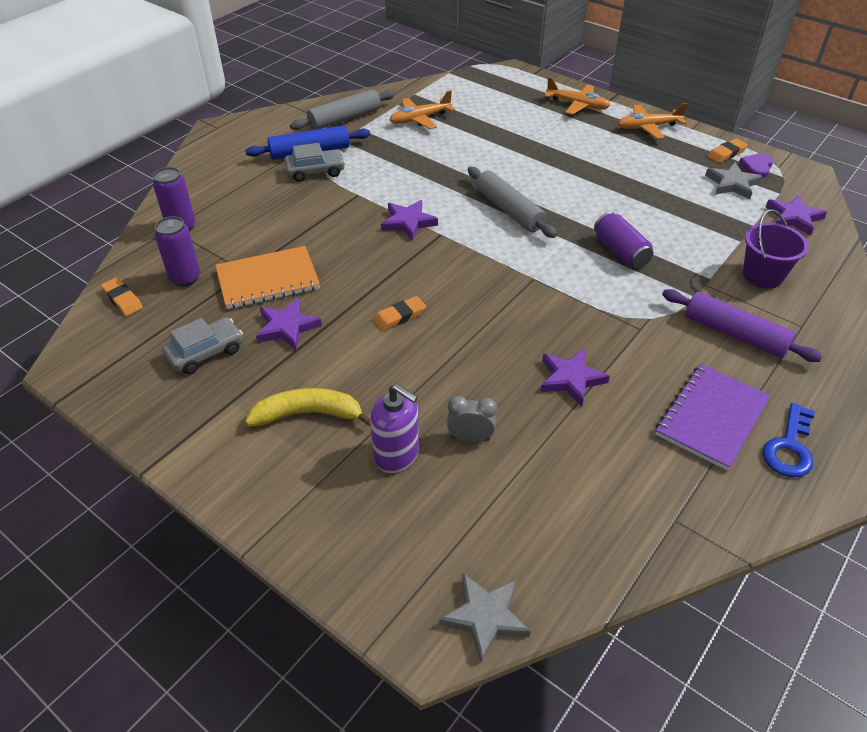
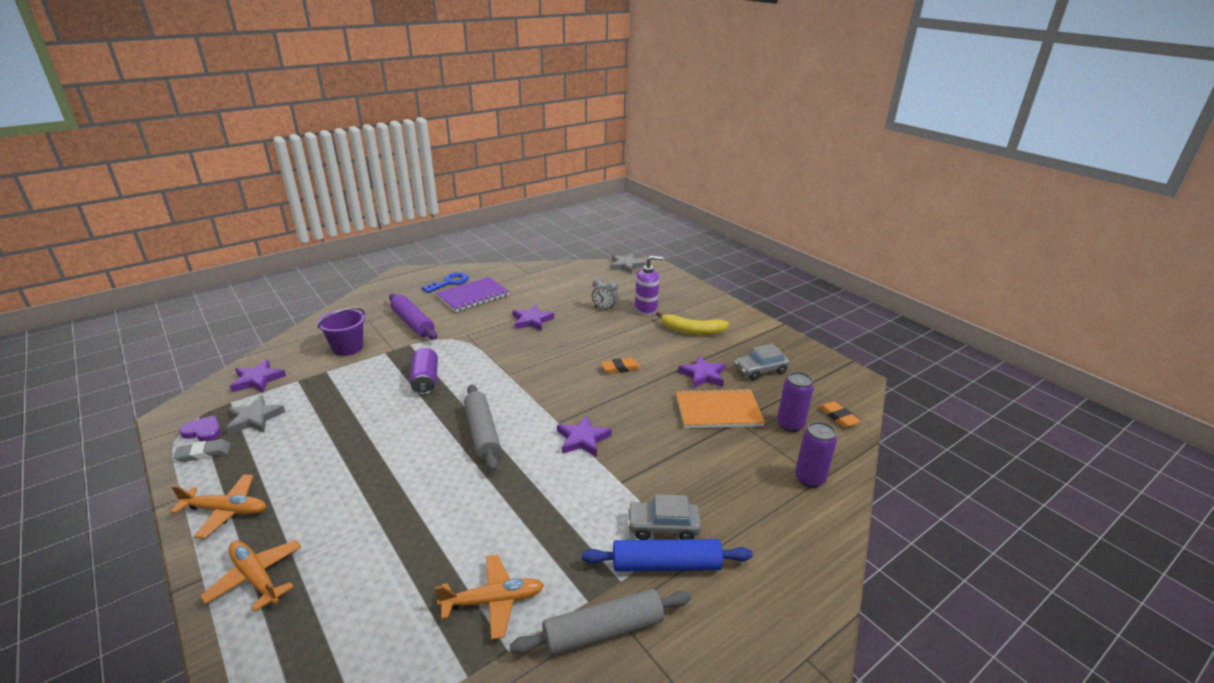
camera: 165 degrees left, 15 degrees down
purple soap dispenser [370,384,419,473] -> purple soap dispenser turned 120 degrees clockwise [635,256,663,315]
orange eraser [708,138,748,163] -> grey eraser [174,439,230,462]
purple heart [739,153,774,178] -> purple heart turned 120 degrees counterclockwise [179,415,221,441]

